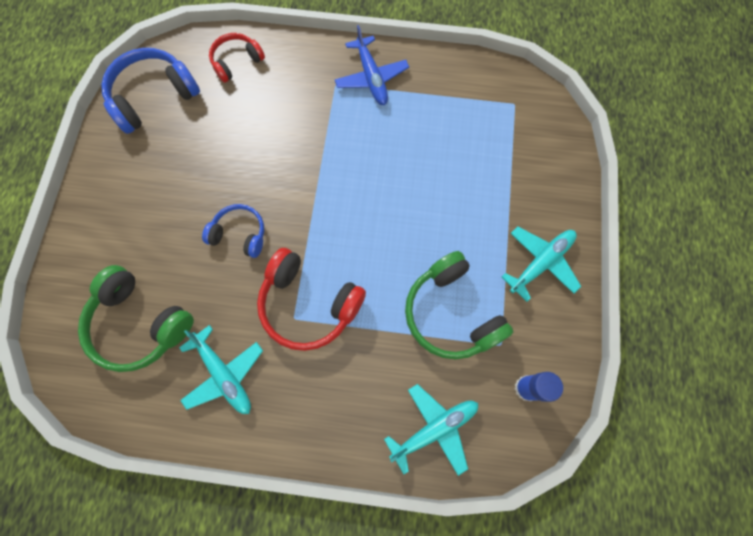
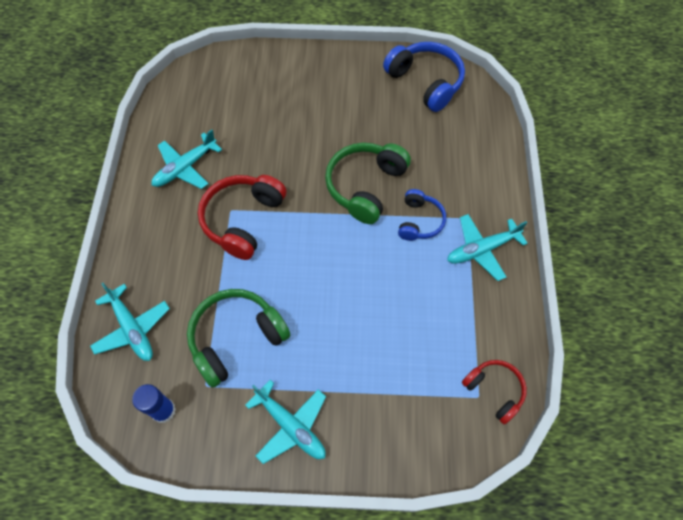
camera: 85 degrees right, 10 degrees down
green headphones [78,265,194,372] -> green headphones moved to [325,143,411,224]
blue headphones [202,204,264,258] -> blue headphones moved to [398,189,446,241]
red headphones [209,33,265,83] -> red headphones moved to [462,360,527,424]
blue plane [334,25,409,105] -> turquoise plane [447,214,528,281]

